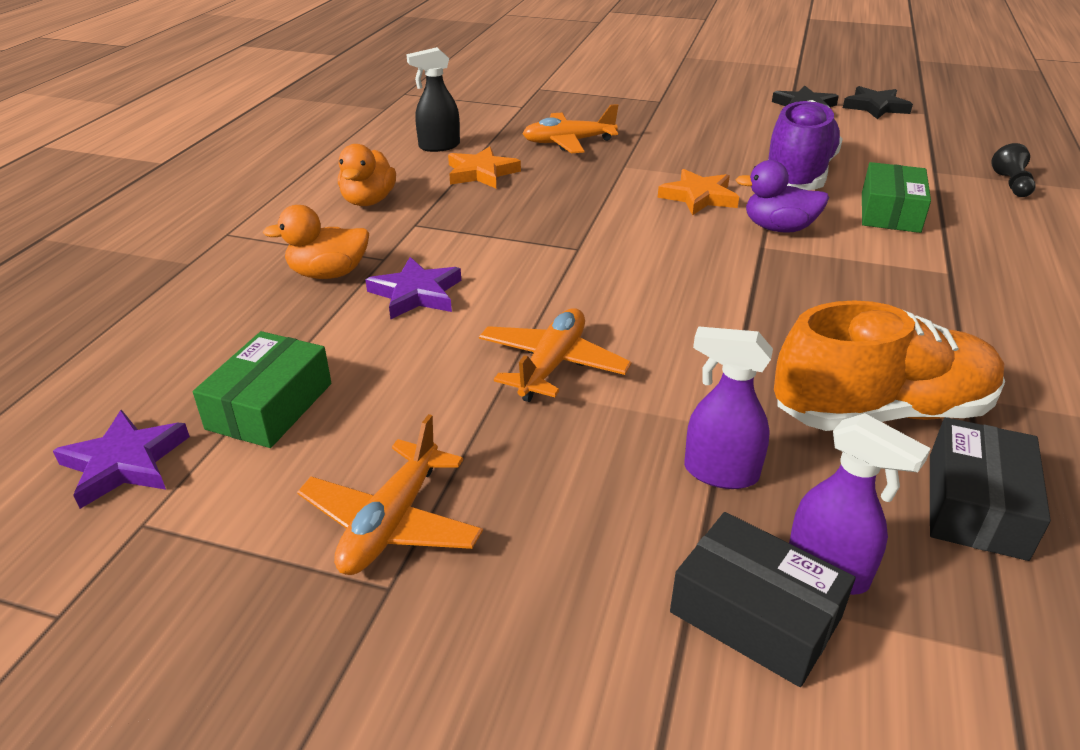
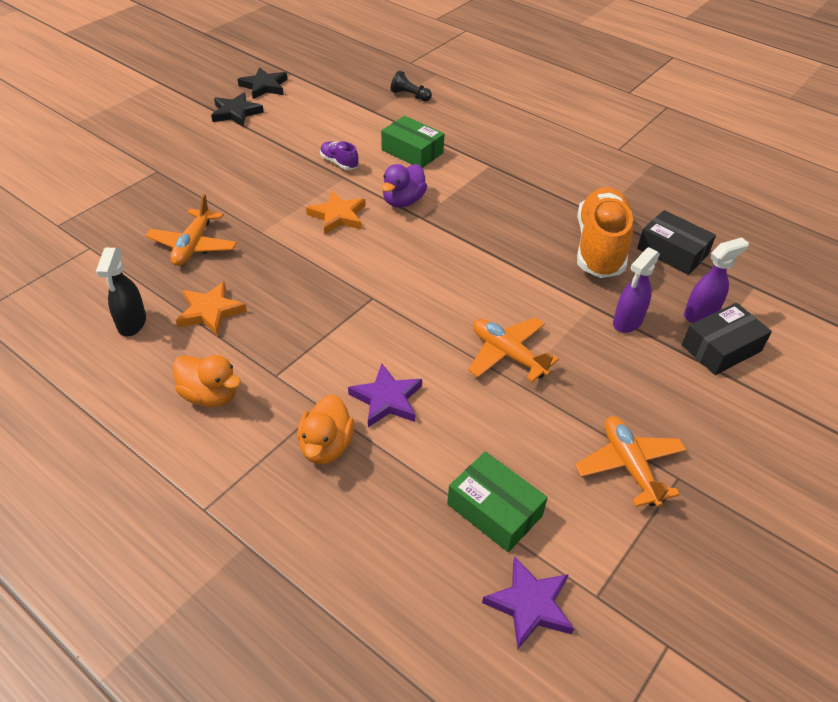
camera: 70 degrees left, 10 degrees up
orange plane [297,414,483,575] -> orange plane turned 150 degrees counterclockwise [575,416,686,507]
purple shoe [768,100,843,190] -> purple shoe [320,141,358,170], size x0.44

